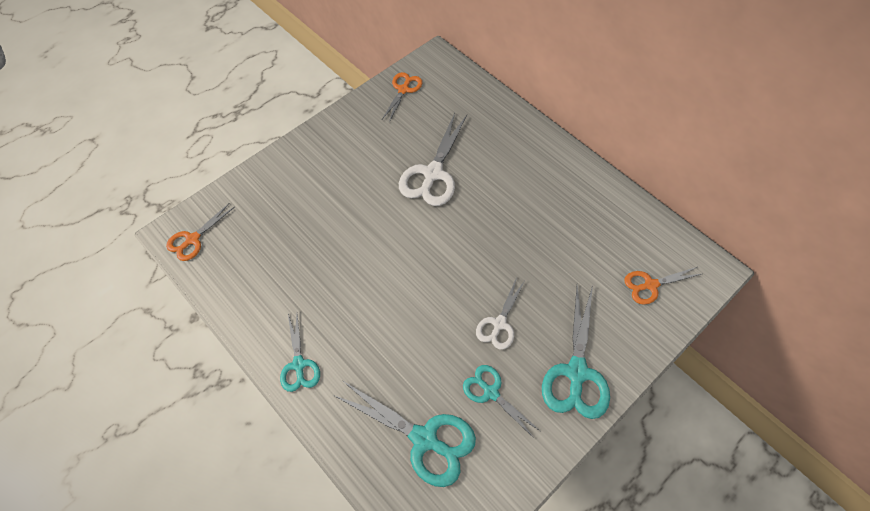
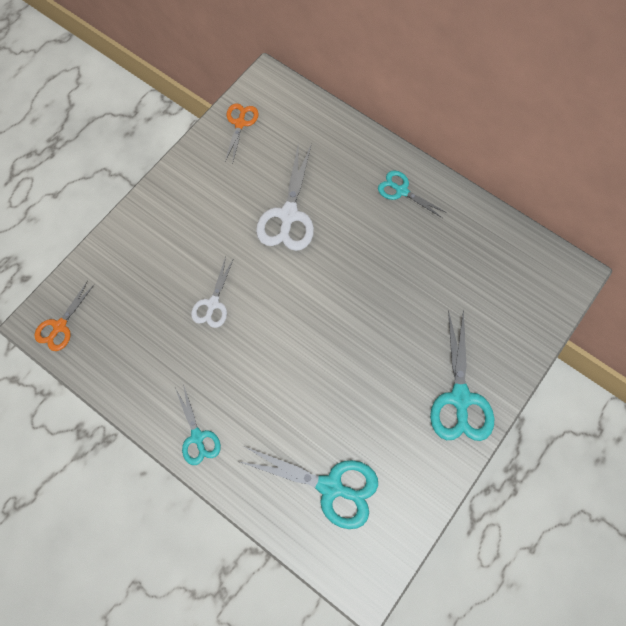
camera: 10 degrees left, 10 degrees up
turquoise scissors [463,365,540,438] -> turquoise scissors moved to [378,170,447,218]
white scissors [476,278,525,350] -> white scissors moved to [191,257,234,328]
orange scissors [624,267,701,305] -> none

